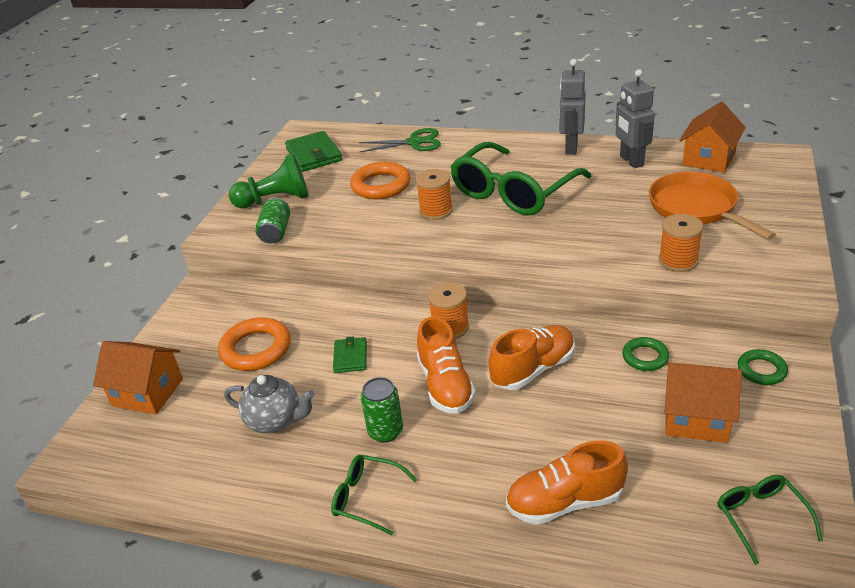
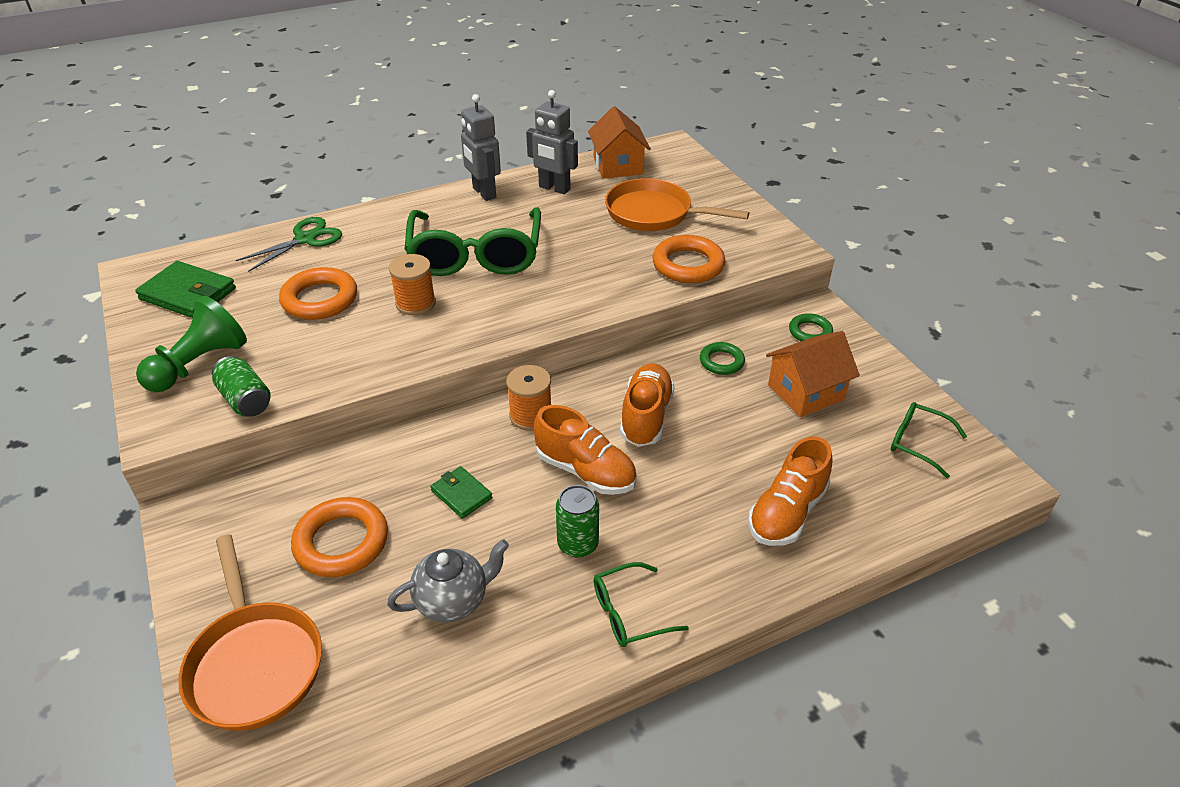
camera: 45 degrees left, 5 degrees up
orange house [93,341,183,415] -> orange pan [178,534,322,731]
orange spool [659,214,703,272] -> orange ring [652,235,726,283]

